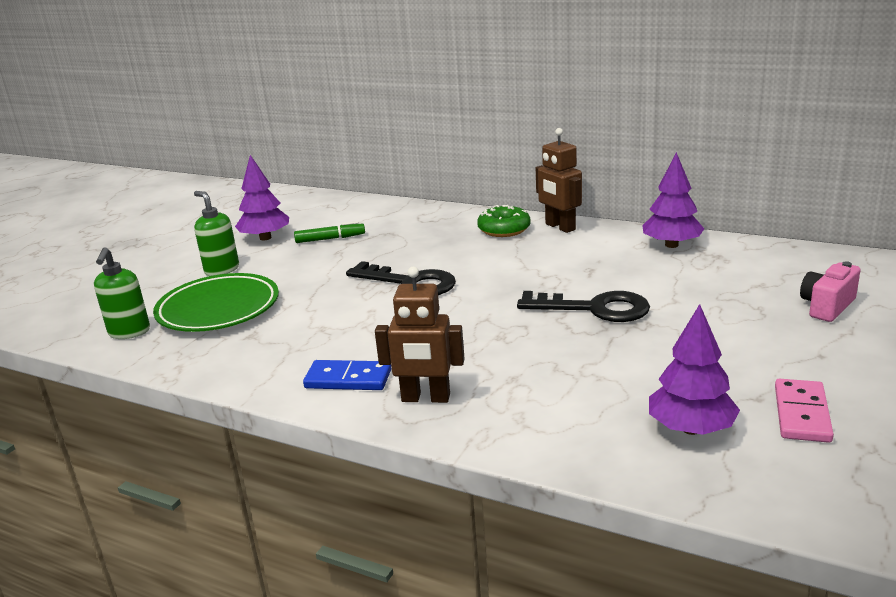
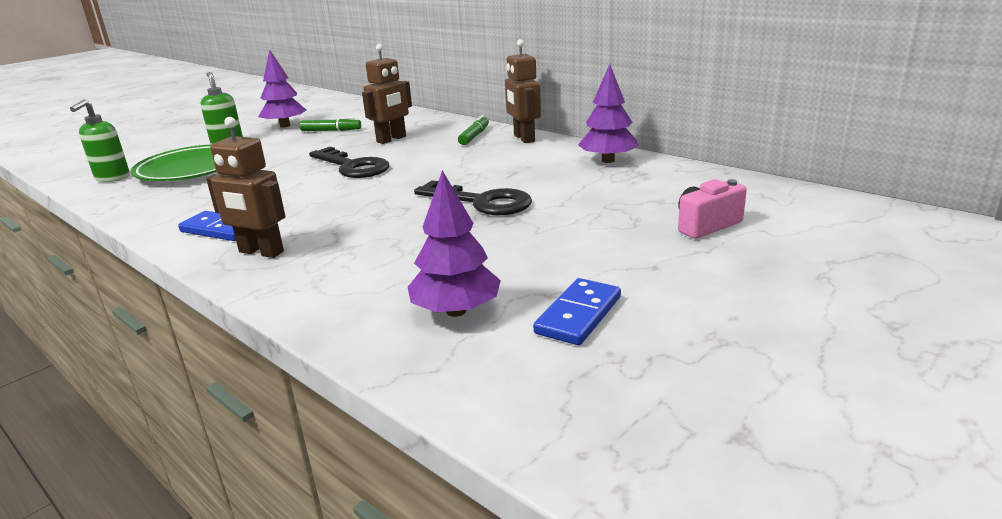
camera: 15 degrees right, 0 degrees up
green donut [477,205,531,237] -> green marker [458,115,489,145]
pink domino [775,379,834,443] -> blue domino [533,278,621,345]
none -> brown robot [362,44,412,144]

